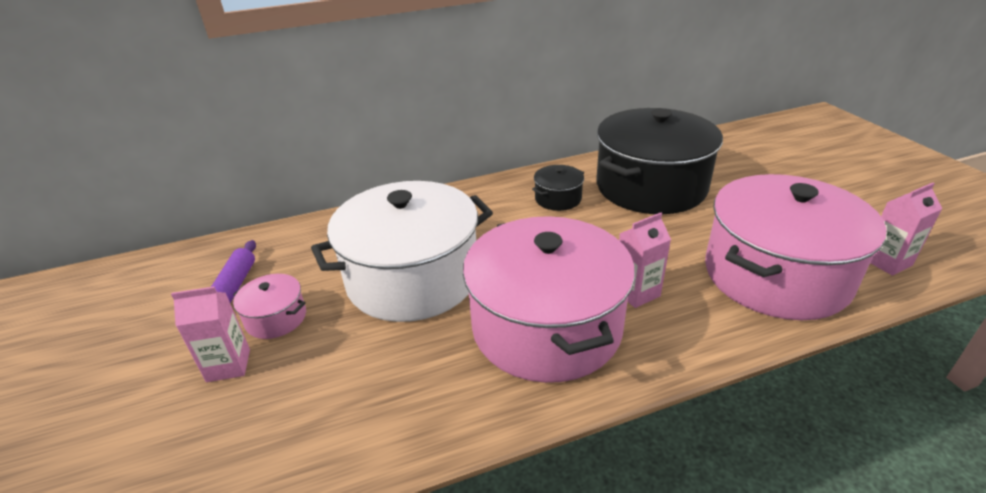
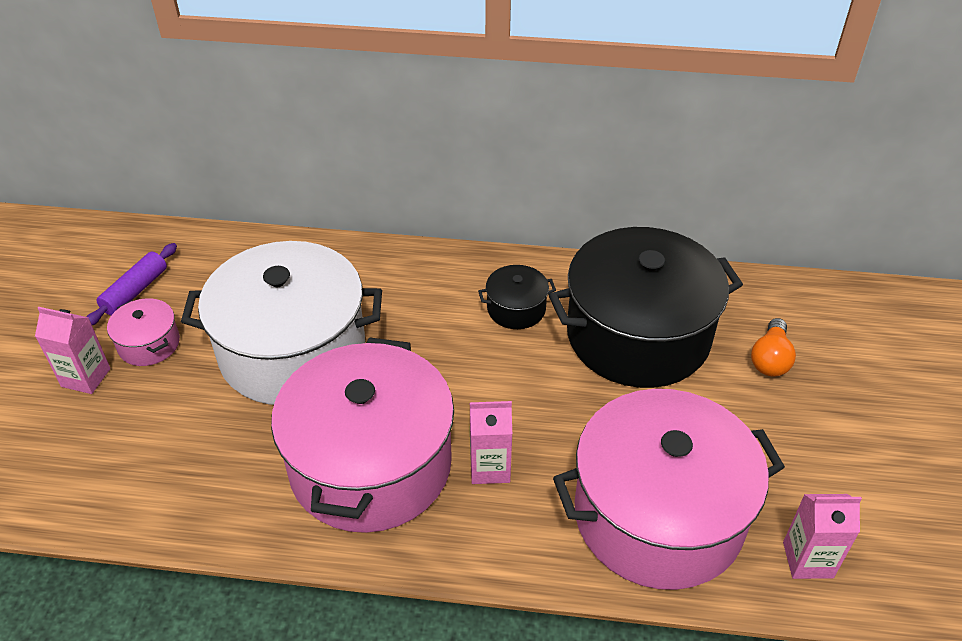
camera: 25 degrees right, 10 degrees up
none -> orange light bulb [751,318,796,376]

